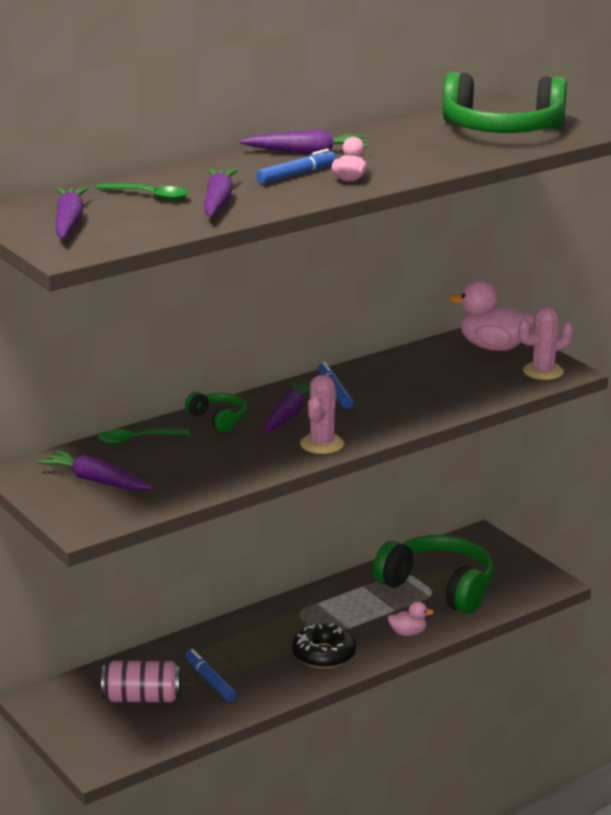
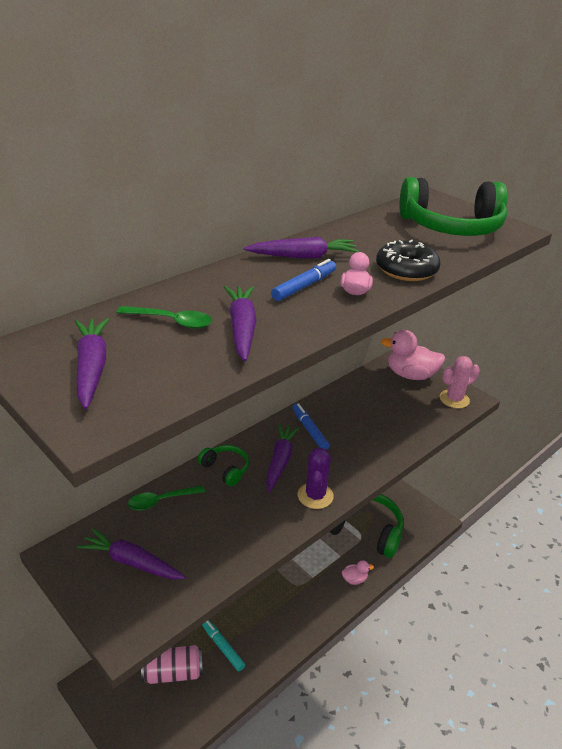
camera: 10 degrees left, 10 degrees up
blue marker [185,649,237,702] -> turquoise marker [202,620,245,671]
black donut [292,623,356,669] -> black donut moved to [376,239,441,281]
pink cactus [300,375,344,454] -> purple cactus [298,447,334,509]

